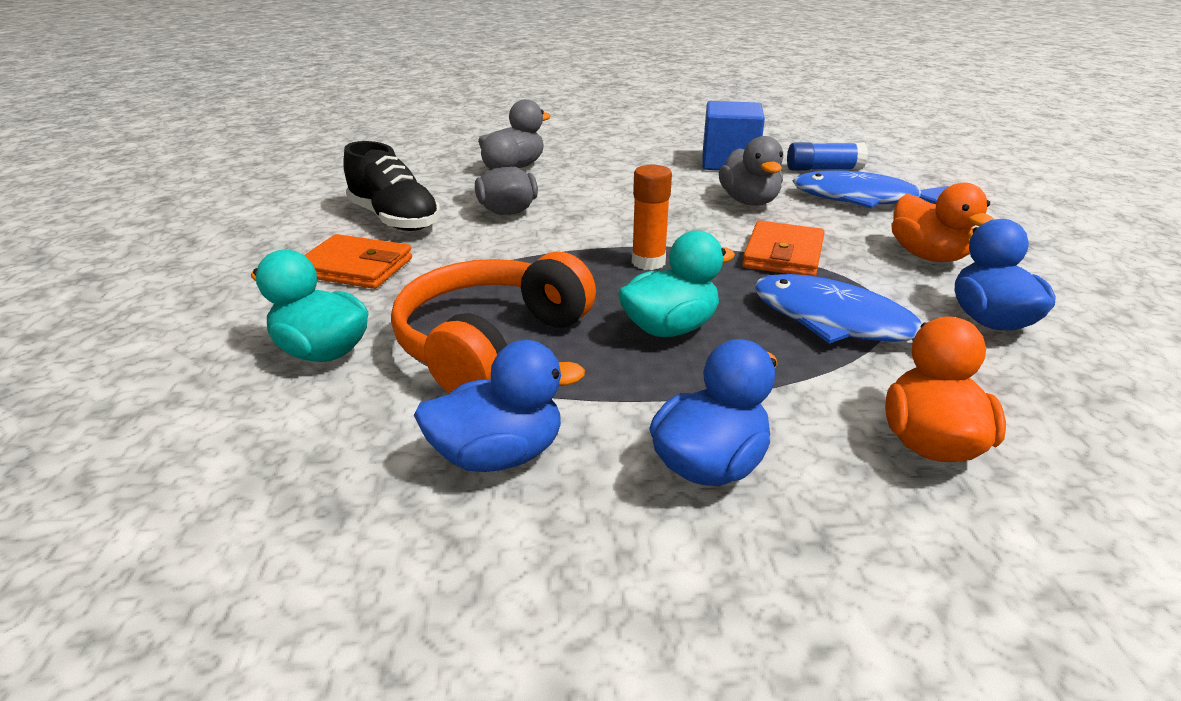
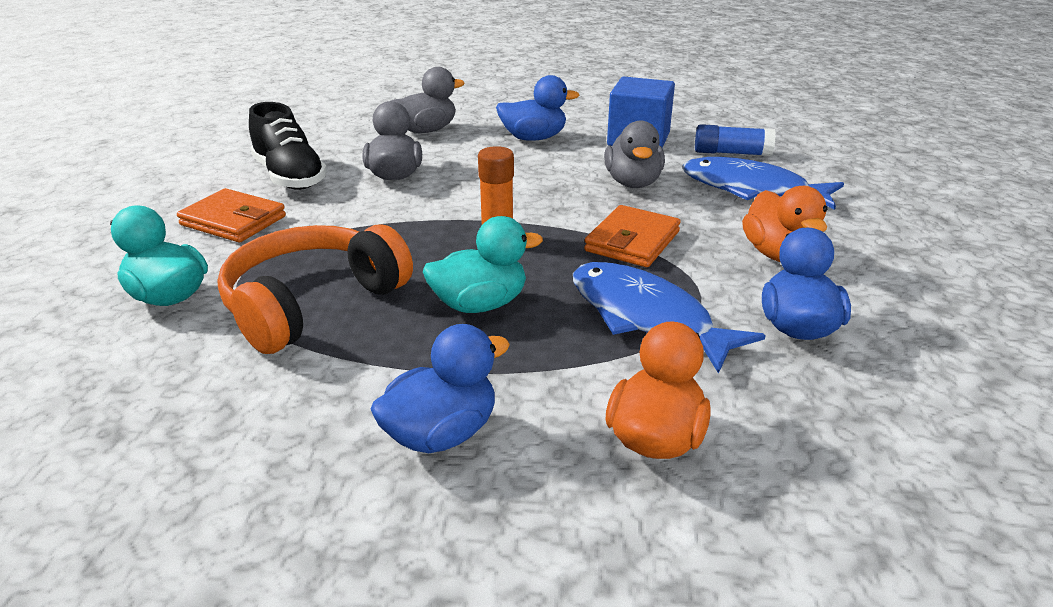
camera: 10 degrees right, 0 degrees up
blue duck [414,340,585,472] -> blue duck moved to [496,75,580,141]

